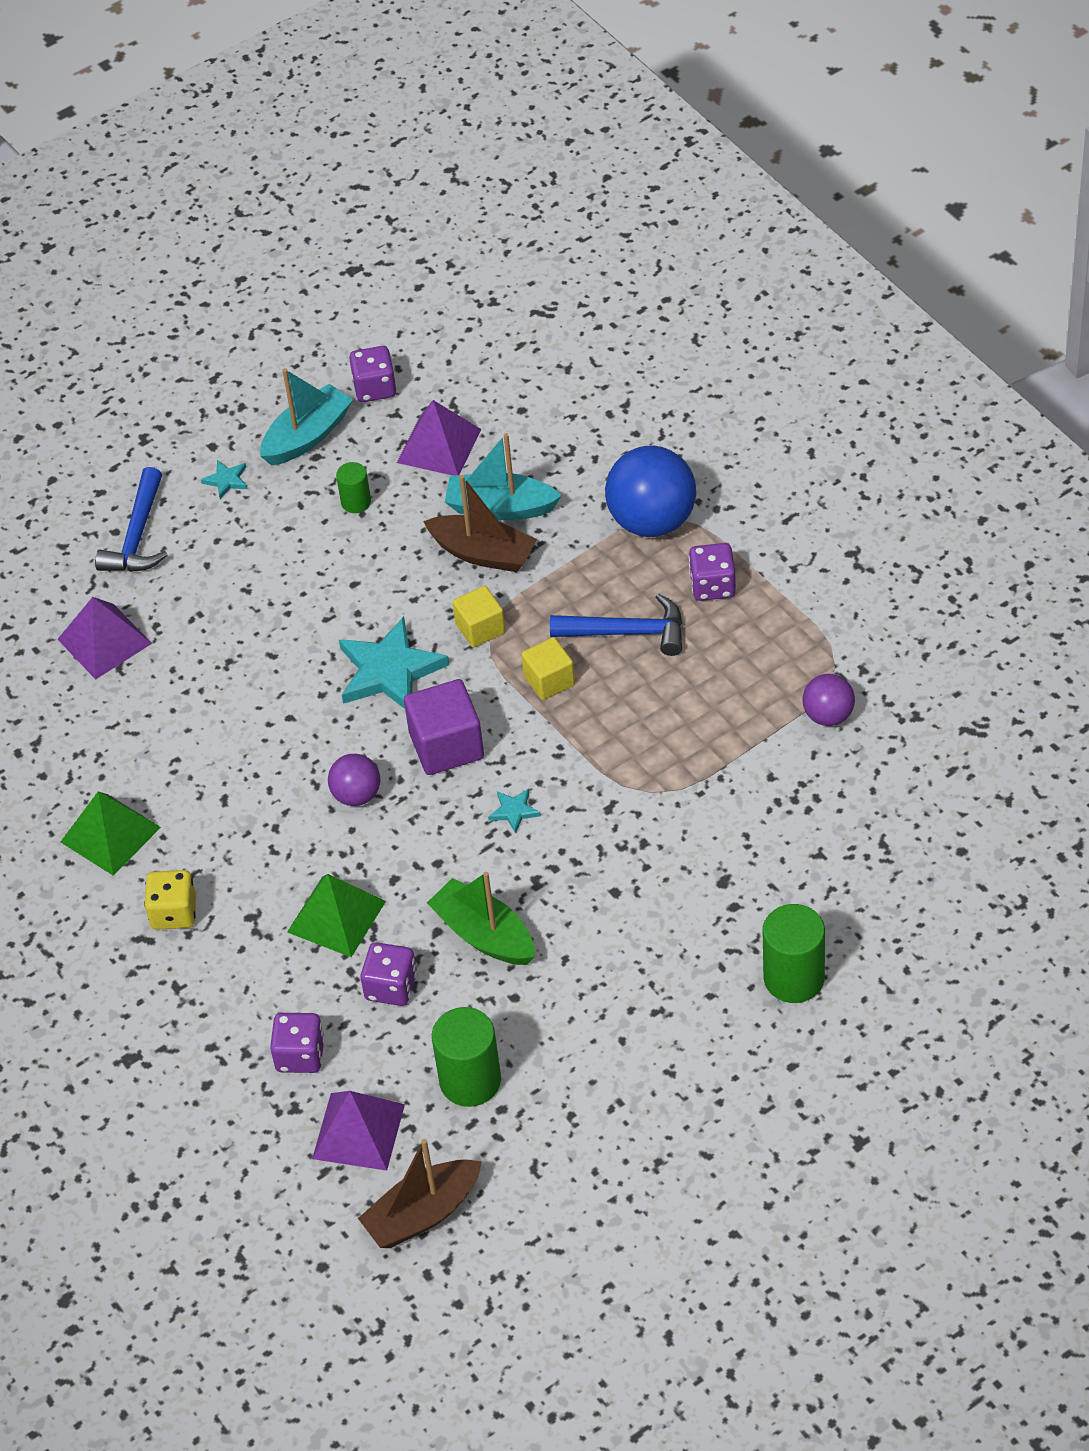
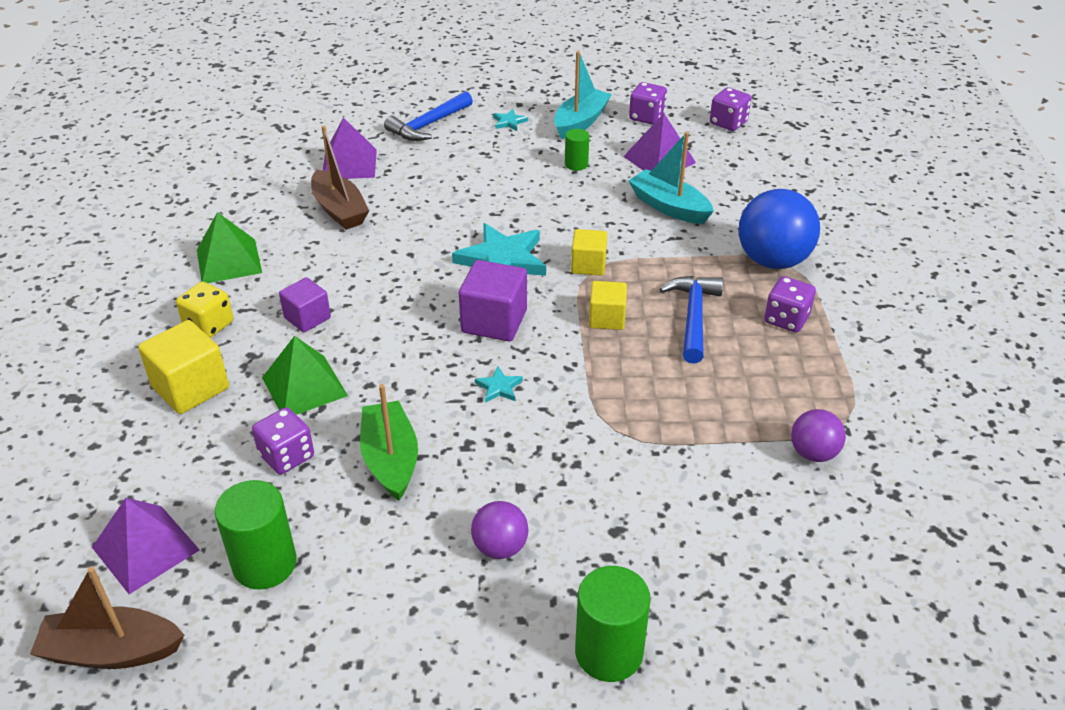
camera: 30 degrees right, 10 degrees down
turquoise boat [260,368,353,466] -> turquoise boat turned 45 degrees counterclockwise [554,51,612,139]
purple dice [270,1013,325,1073] -> purple dice moved to [710,87,751,131]
purple ball [328,754,380,806] -> purple ball moved to [471,501,529,559]
brown boat [423,475,537,572] -> brown boat moved to [311,126,369,230]
blue hammer [550,593,682,656] -> blue hammer turned 120 degrees counterclockwise [659,276,723,363]
none -> yellow cube [138,320,229,414]
none -> purple cube [279,277,331,333]

